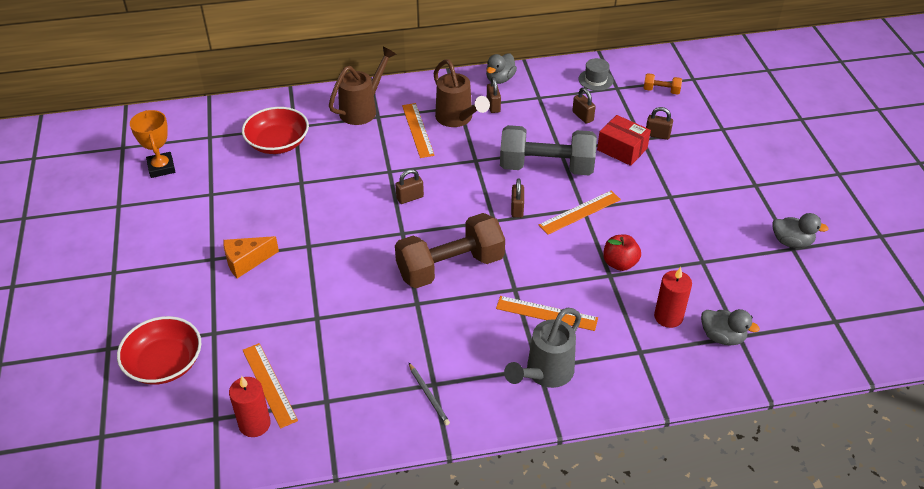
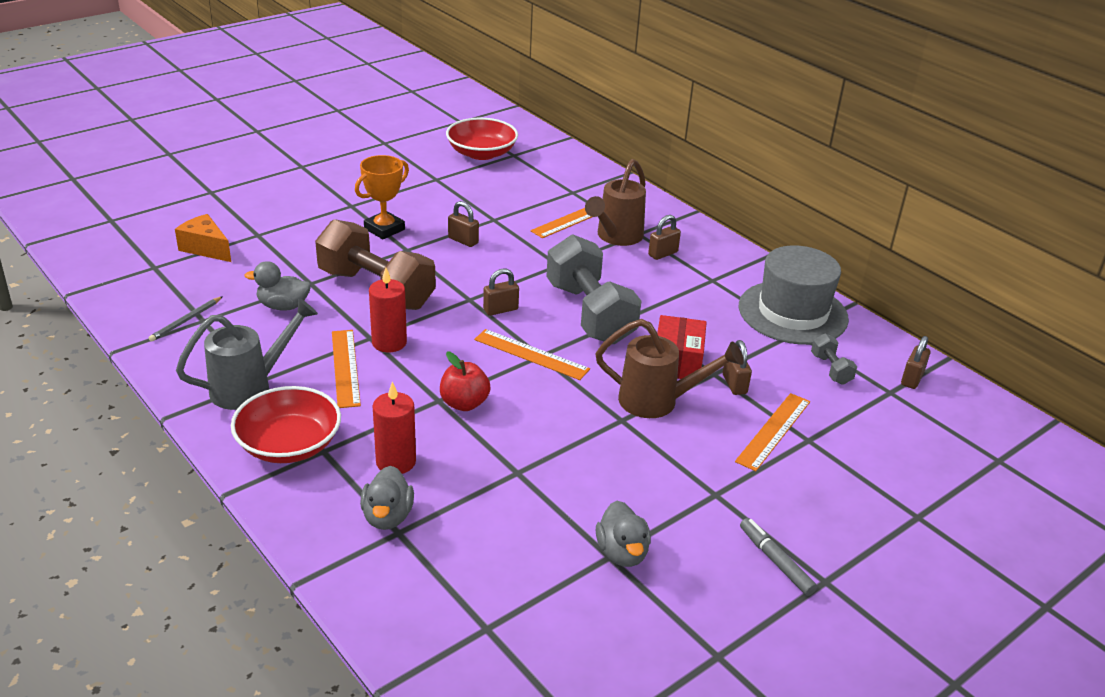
camera: 60 degrees right, 10 degrees down
red bowl [117,316,201,385] -> red bowl moved to [231,386,341,463]
orange trophy [130,110,175,178] -> orange trophy moved to [355,155,409,239]
orange cheese [223,236,279,278] -> orange cheese moved to [175,214,231,262]
red candle [229,376,271,437] -> red candle moved to [369,268,407,352]
orange ruler [243,343,298,429] -> orange ruler moved to [735,393,810,471]
brown watering can [329,47,396,125] -> brown watering can moved to [595,319,744,418]
grey duck [486,53,517,84] -> grey duck moved to [245,261,311,311]
grey watering can [504,308,581,388] -> grey watering can turned 135 degrees clockwise [176,298,318,410]
brown padlock [572,88,596,124] -> brown padlock moved to [901,336,930,389]
grey hat [578,58,614,91] -> grey hat [739,245,849,345], size x2.18
orange dumbbell [644,73,682,94] -> grey dumbbell [811,333,857,385]
none -> grey marker [740,518,817,596]

